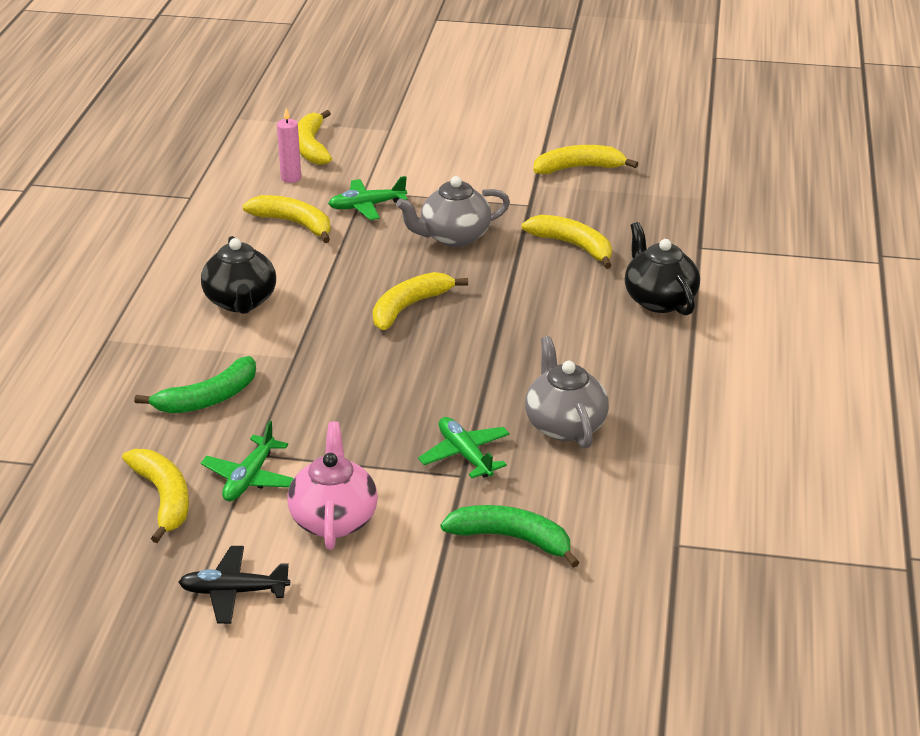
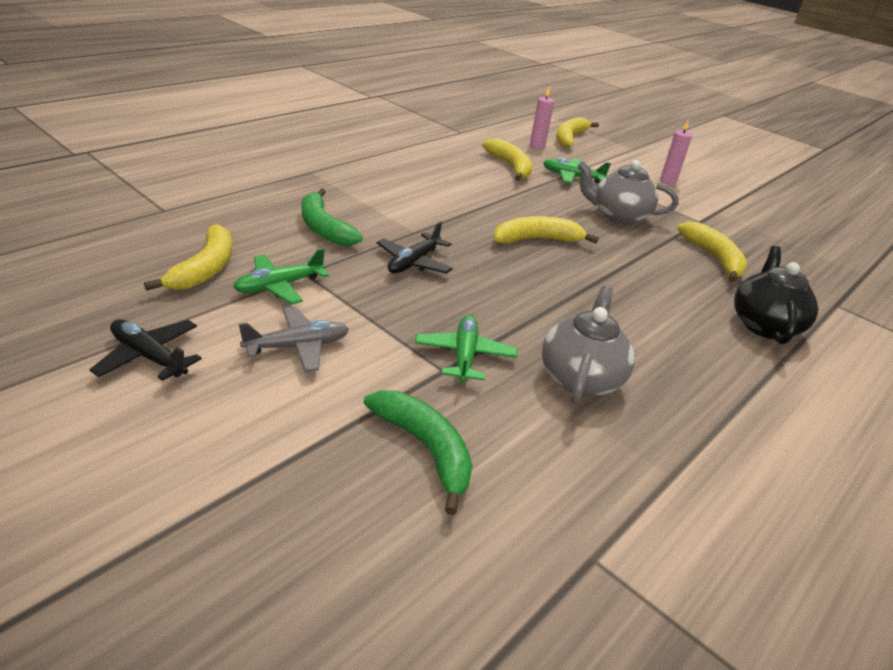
camera: 30 degrees right, 0 degrees up
green banana [134,356,256,413] -> green banana turned 60 degrees clockwise [302,188,363,246]
black teapot [201,236,276,314] -> none
pink teapot [287,421,378,550] -> grey plane [239,307,349,372]
yellow banana [533,145,638,174] -> none
none -> black plane [377,221,453,274]
none -> pink candle [660,119,692,185]

